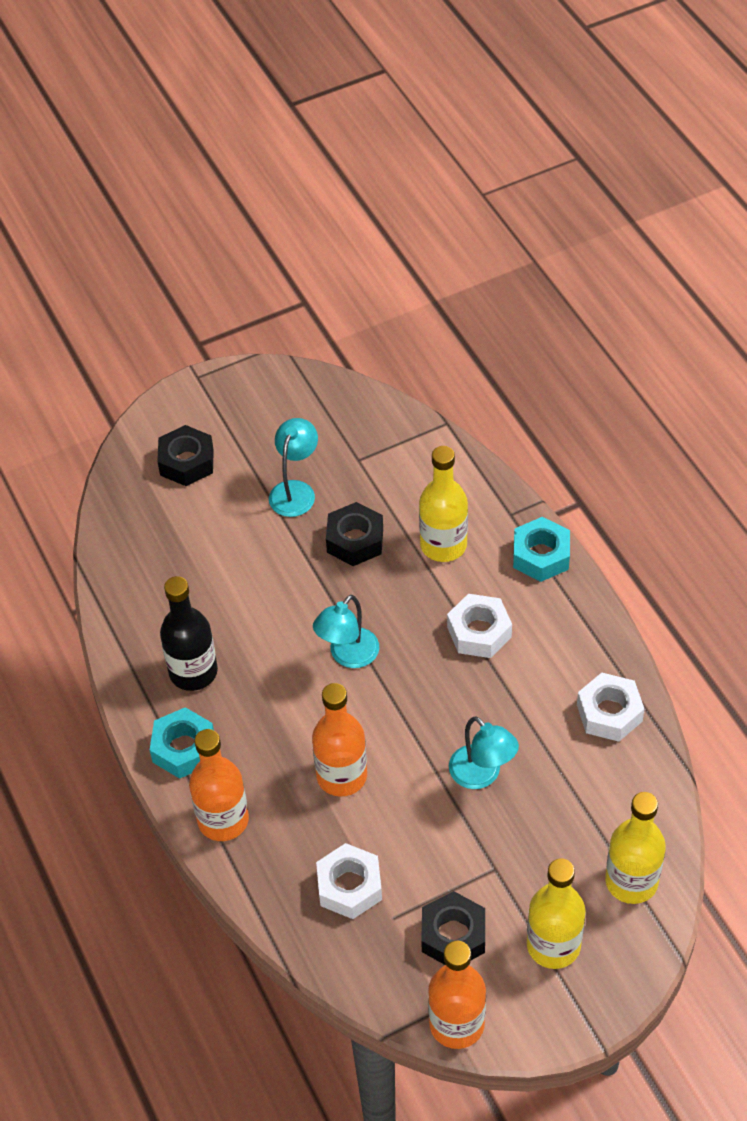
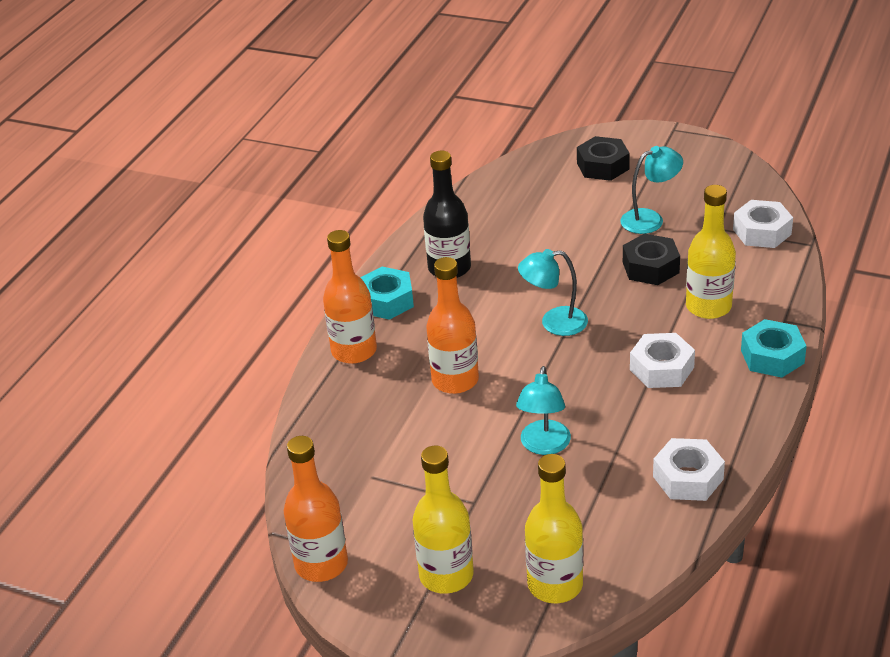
camera: 50 degrees right, 15 degrees down
white nut [316,843,382,919] -> white nut moved to [733,200,793,248]
black nut [421,891,485,965] -> none

